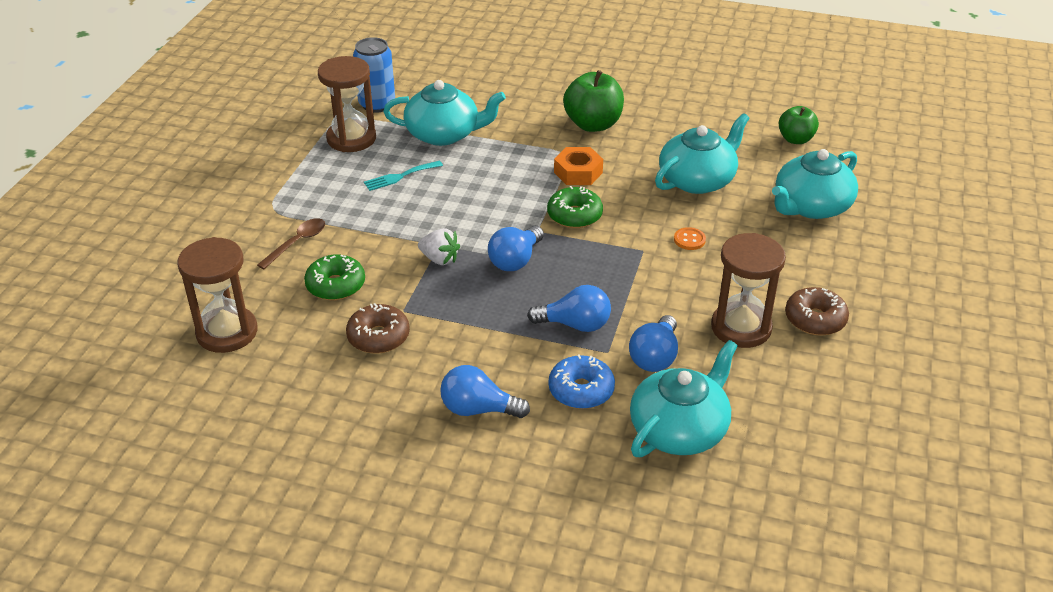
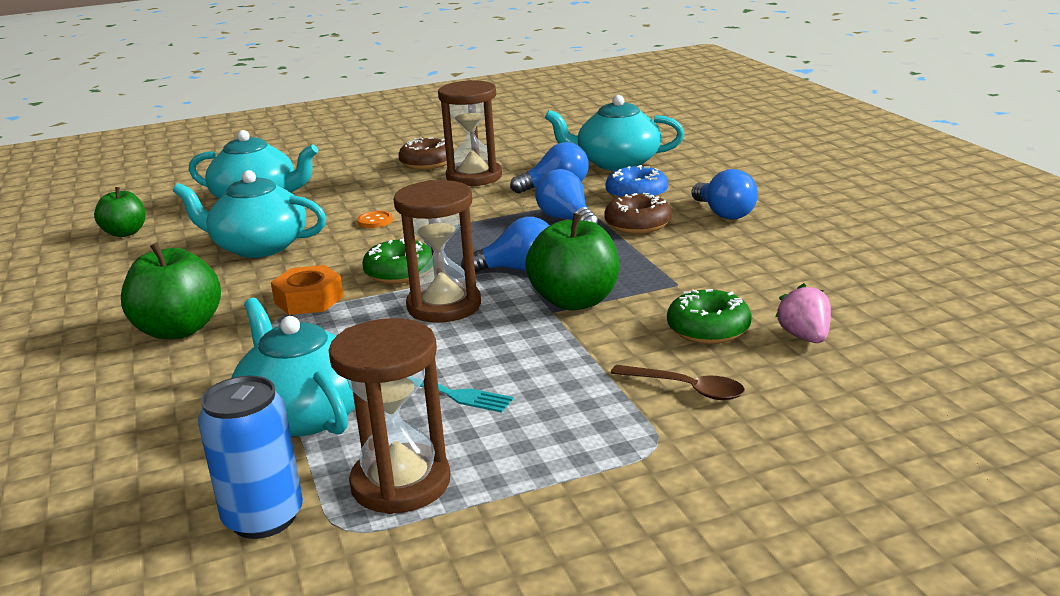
camera: 125 degrees left, 15 degrees down
brown hourglass [177,237,258,353] -> brown hourglass moved to [394,180,481,323]
brown spoon [257,218,325,269] -> brown spoon turned 150 degrees counterclockwise [611,365,745,400]
brown donut [346,303,410,354] -> brown donut moved to [604,193,672,234]
white strawberry [418,228,460,265] -> green apple [525,213,619,310]
none -> pink strawberry [775,283,831,343]

